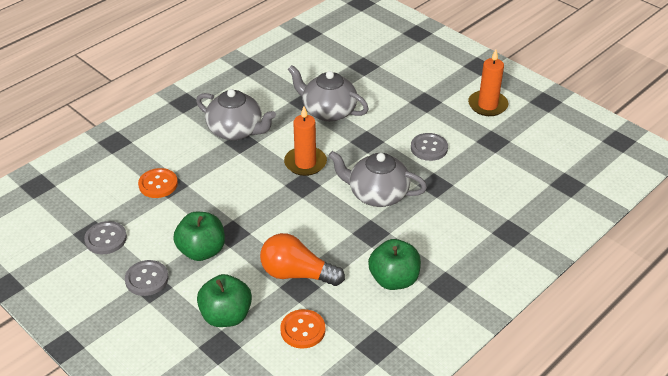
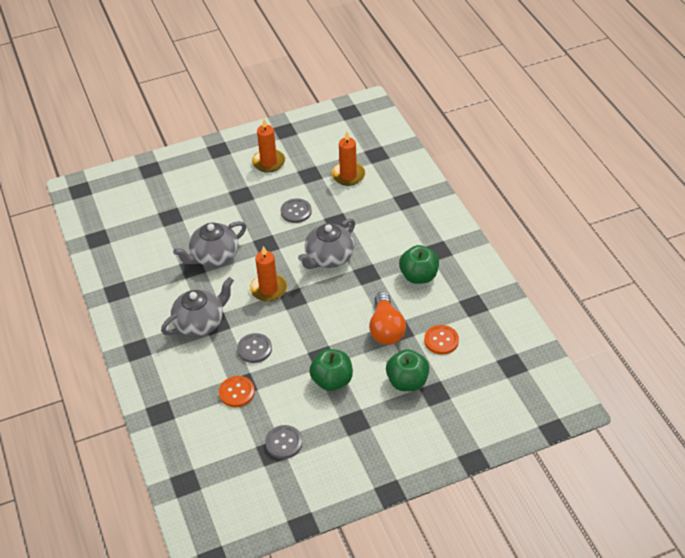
camera: 65 degrees left, 5 degrees up
grey button [125,260,169,296] -> grey button moved to [237,333,272,363]
orange light bulb [260,233,345,286] -> orange light bulb turned 45 degrees counterclockwise [369,292,406,345]
none -> orange candle [331,132,365,186]

